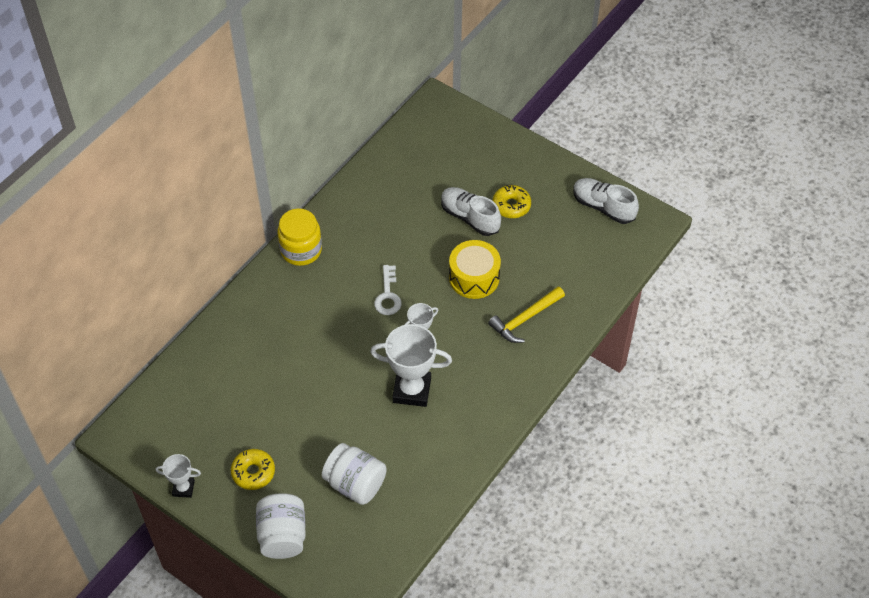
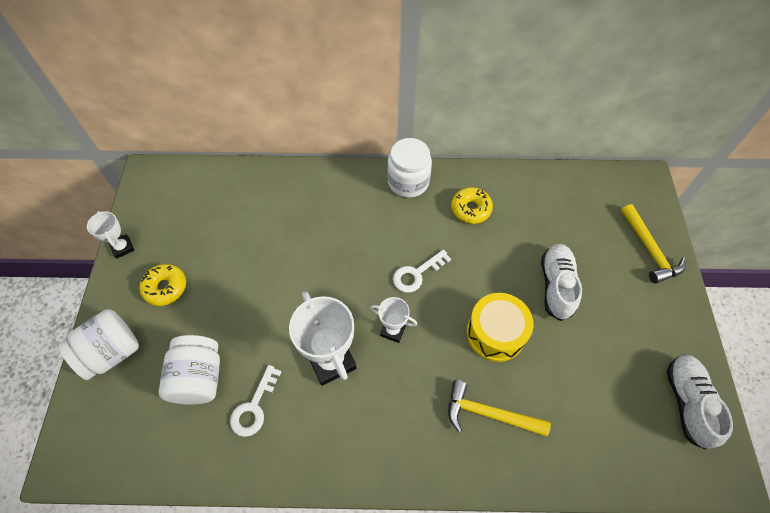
camera: 55 degrees right, 5 degrees up
yellow jar [278,208,322,266] -> white jar [387,138,432,198]
yellow donut [492,185,531,218] -> yellow donut moved to [451,187,493,224]
none -> white key [230,365,281,437]
none -> yellow hammer [621,204,686,284]

